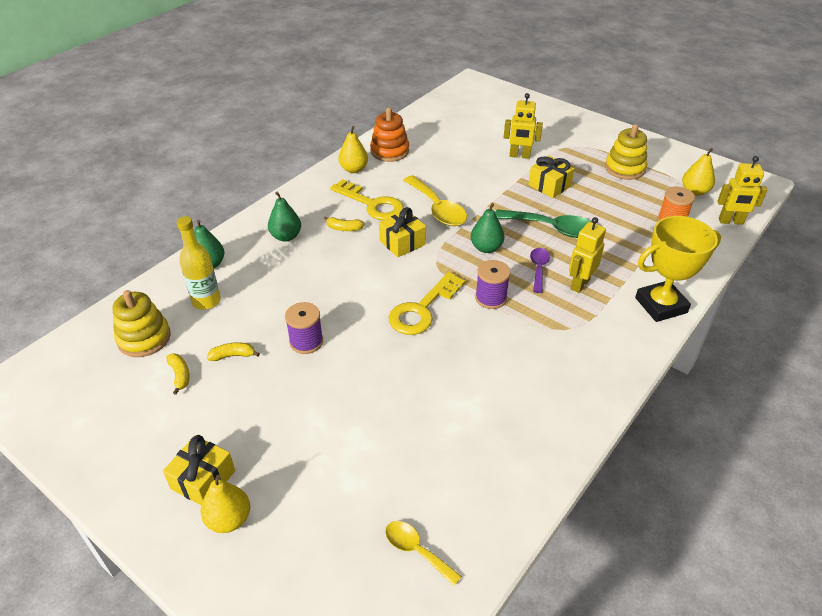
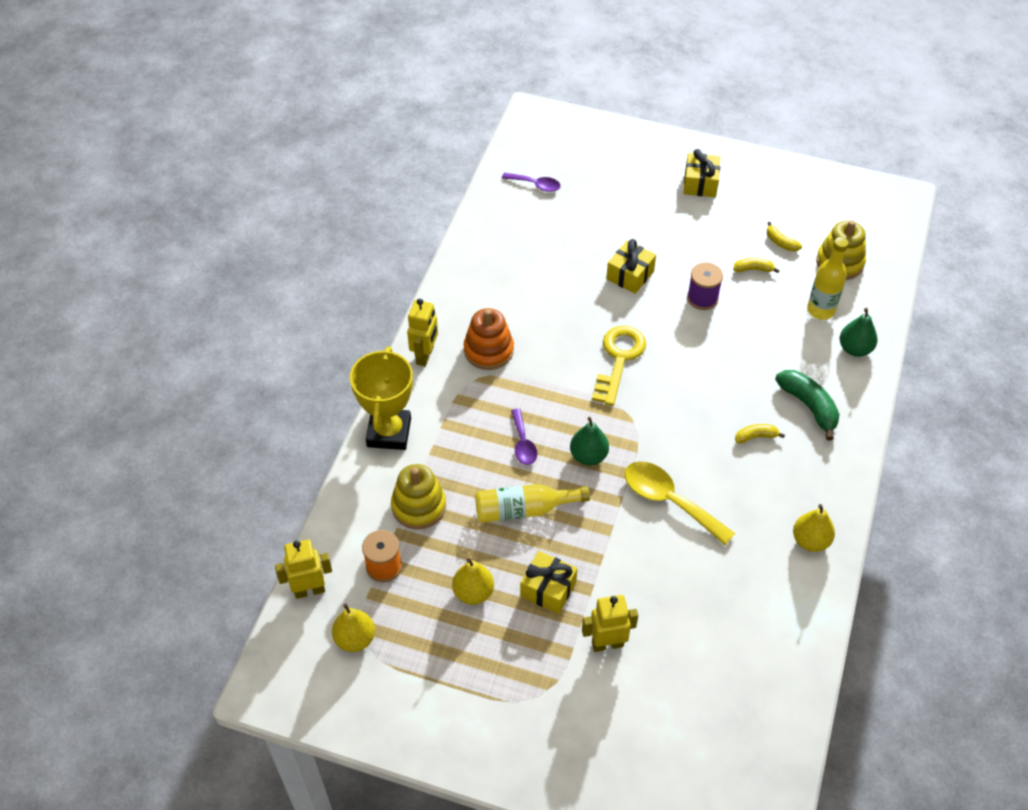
camera: 160 degrees right, 10 degrees up
yellow pear [201,475,250,533] -> yellow pear moved to [452,558,494,605]
yellow banana [207,342,260,361] -> yellow banana turned 150 degrees counterclockwise [733,258,780,273]
green pear [268,192,301,242] -> green banana [775,370,840,441]
yellow key [330,179,404,220] -> none
orange stacking toy [370,107,409,162] -> orange stacking toy moved to [464,308,514,370]
yellow gift [379,207,426,257] -> yellow gift moved to [606,239,656,294]
yellow spoon [385,521,462,586] -> purple spoon [502,173,561,192]
purple spool [475,260,510,309] -> none
green spoon [495,209,591,238] -> yellow bottle [475,484,590,523]
yellow robot [569,217,606,293] -> yellow robot moved to [407,299,438,366]
yellow stacking toy [605,124,647,180] -> yellow stacking toy moved to [391,464,446,529]
yellow trophy [635,216,721,322] -> yellow trophy turned 45 degrees counterclockwise [350,347,413,450]

